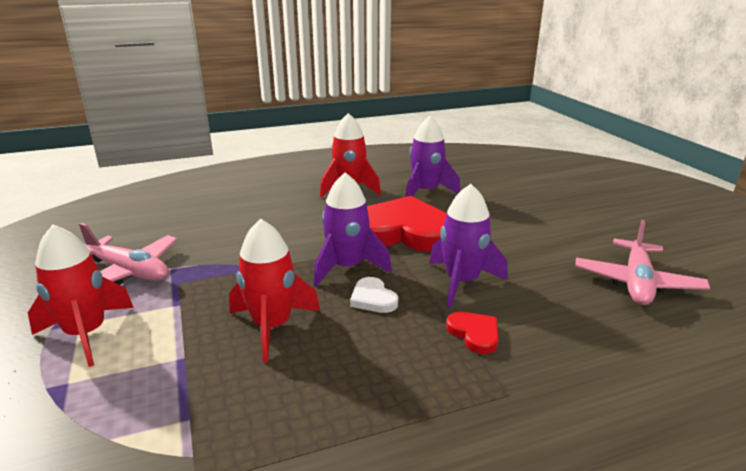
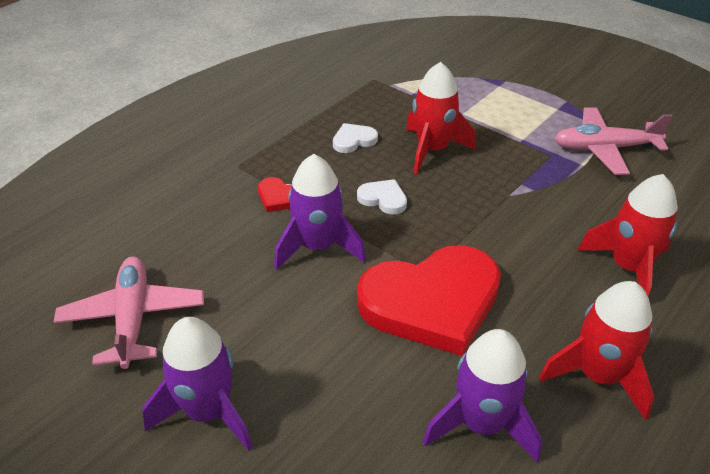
camera: 150 degrees right, 15 degrees up
red rocket [28,225,134,367] -> red rocket moved to [577,174,678,296]
purple rocket [313,172,392,287] -> purple rocket moved to [142,317,253,451]
none -> white heart [333,123,378,153]

